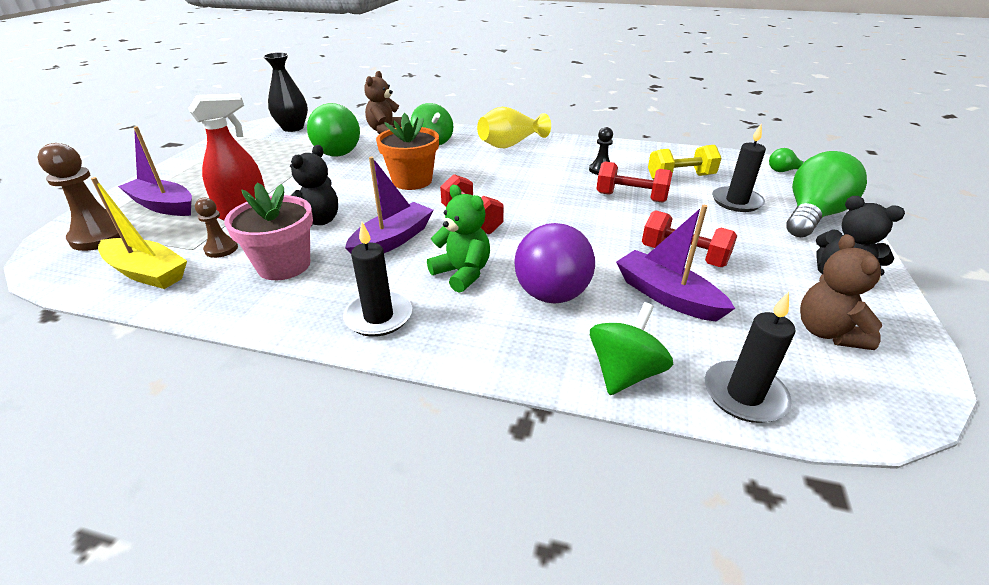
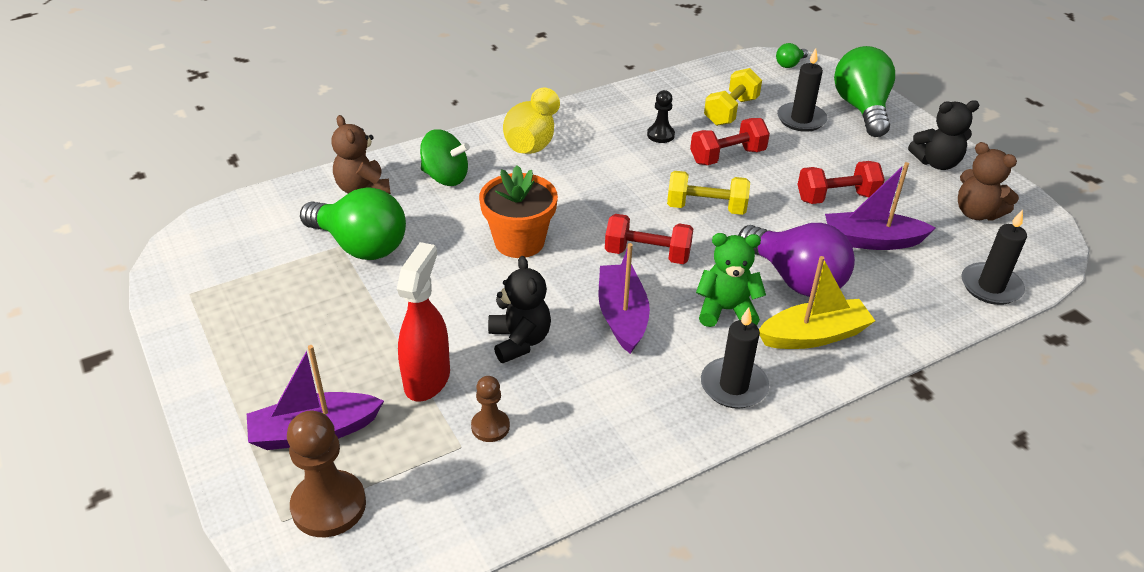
camera: 45 degrees left, 5 degrees up
yellow boat [91,177,187,289] -> yellow boat moved to [759,256,875,349]
pink flower pot [224,182,313,280] -> none
black vase [263,52,308,132] -> none
green spinning top [590,302,673,395] -> none
none -> yellow dumbbell [667,171,750,215]

